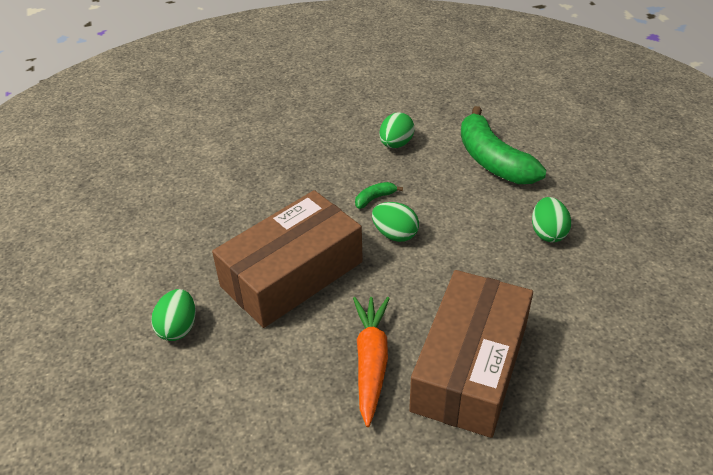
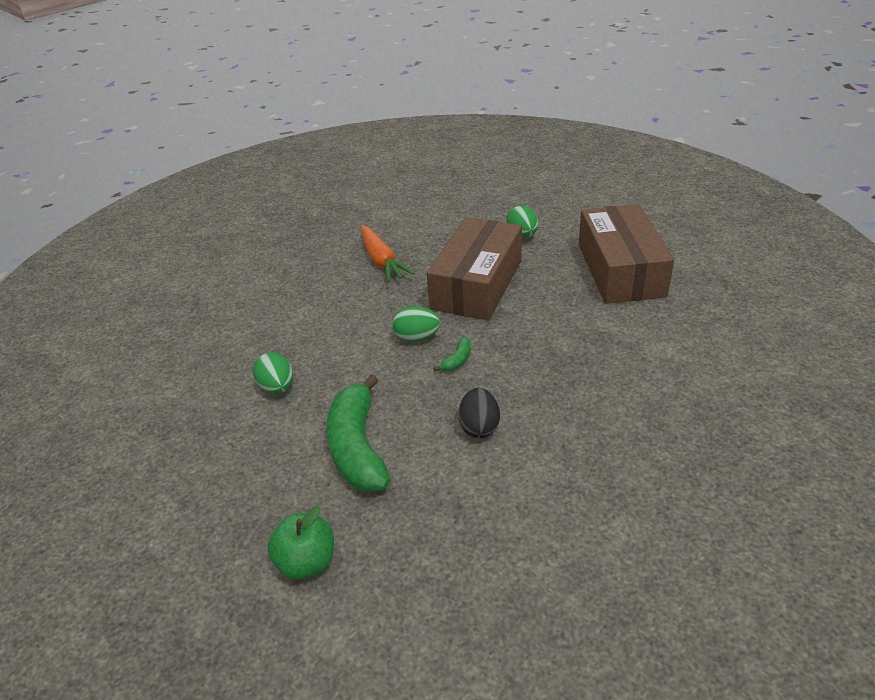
camera: 155 degrees right, 5 degrees down
green egg [379,112,415,148] -> black egg [458,388,500,438]
brown box [409,270,533,438] -> brown box moved to [579,204,674,304]
green banana [461,106,546,184] -> green banana turned 135 degrees counterclockwise [326,374,390,492]
none -> green apple [267,506,334,580]

